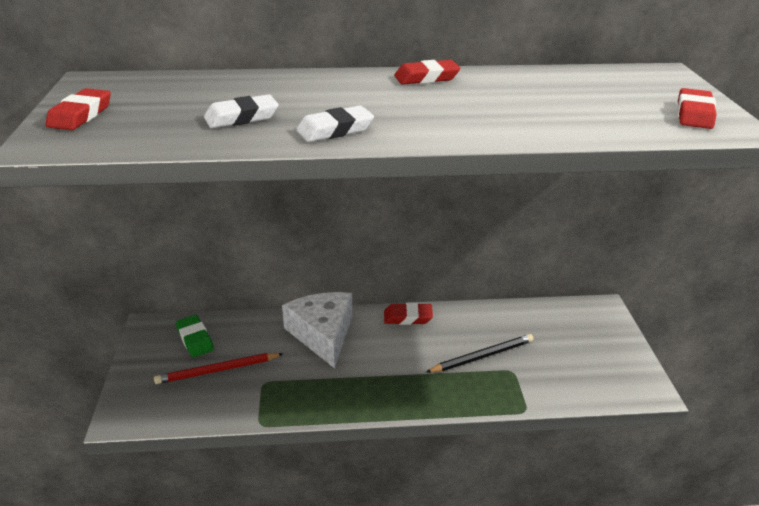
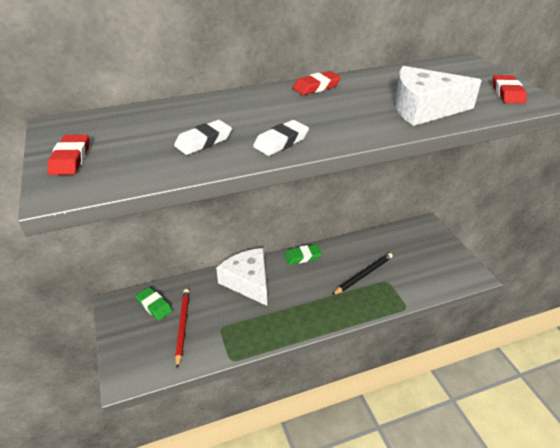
camera: 15 degrees left, 5 degrees up
red pencil [154,353,284,384] -> red pencil turned 120 degrees clockwise [175,289,190,369]
red eraser [384,303,433,325] -> green eraser [285,244,322,265]
none -> white cheese [395,66,482,126]

